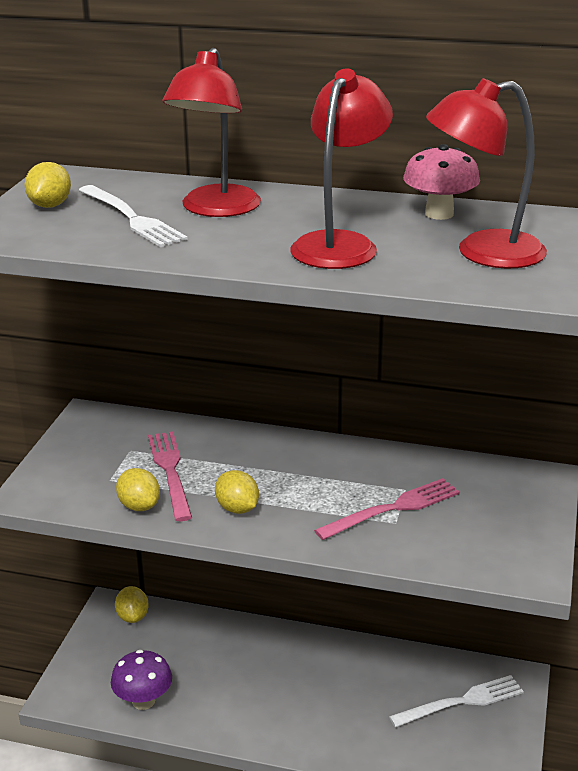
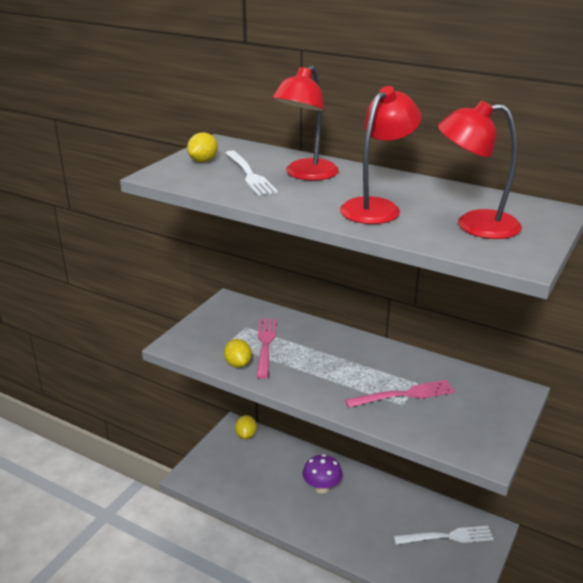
camera: 15 degrees right, 0 degrees up
purple mushroom [111,650,172,710] -> purple mushroom moved to [303,454,342,494]
yellow lemon [215,470,259,514] -> none
pink mushroom [403,144,480,220] -> none

